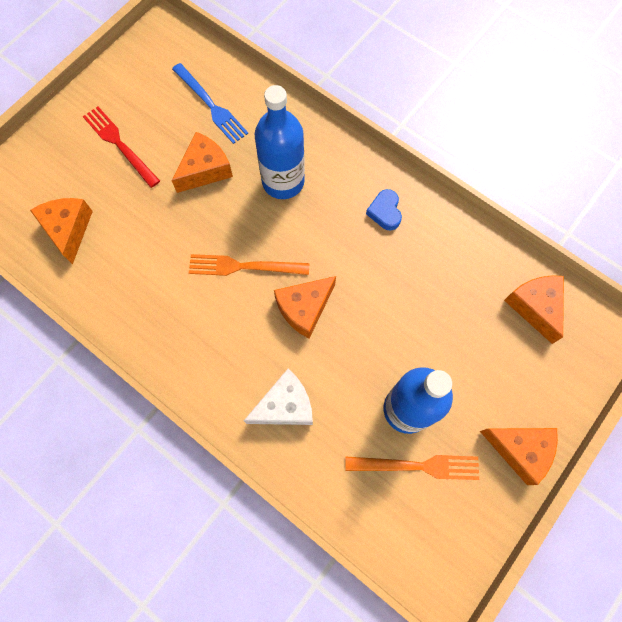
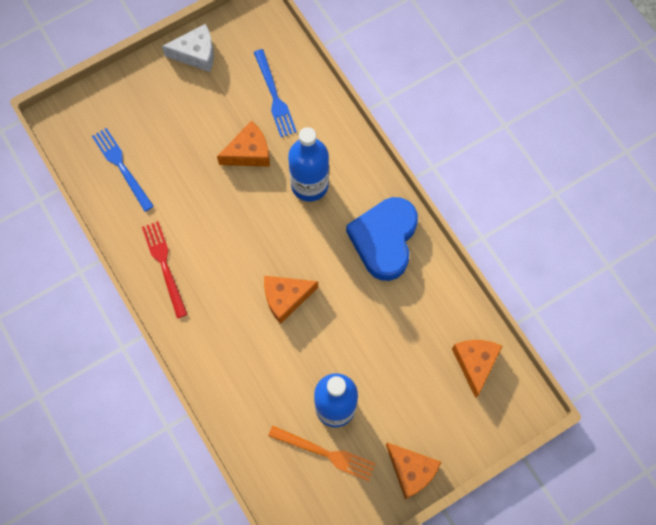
camera: 20 degrees right, 0 degrees up
orange cheese [30,198,93,264] -> blue fork [92,128,154,212]
red fork [83,106,160,188] -> red fork moved to [142,221,188,319]
orange fork [189,254,309,276] -> none
white cheese [244,369,313,425] -> white cheese moved to [162,24,214,72]
blue heart [366,189,402,230] -> blue heart [346,197,418,281], size x2.28

